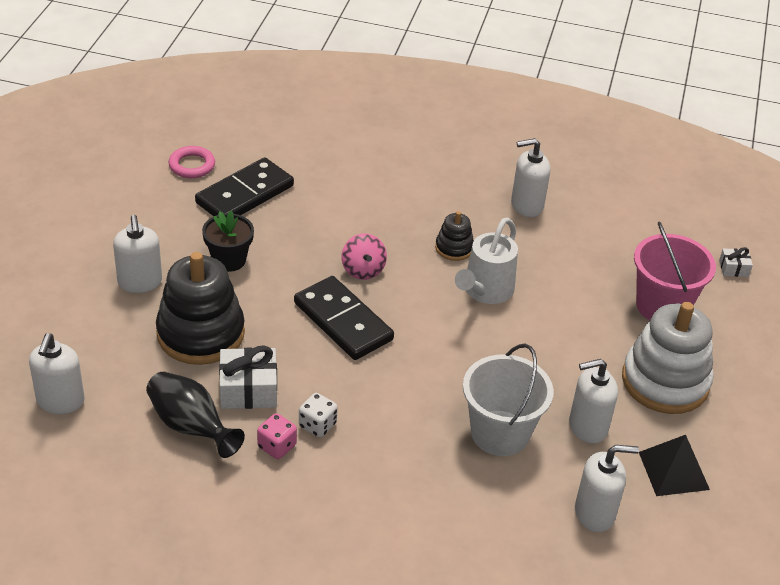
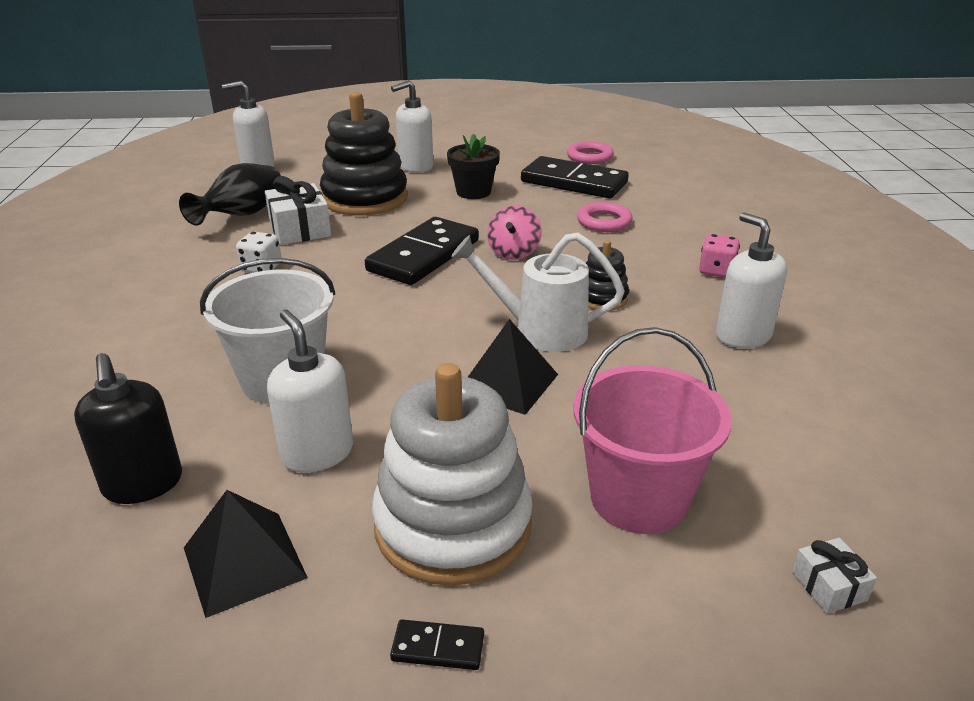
camera: 75 degrees right, 10 degrees down
pink dice [257,413,297,459] -> pink dice moved to [699,234,740,278]
pink spinning top [341,234,387,280] -> pink spinning top turned 45 degrees counterclockwise [487,206,542,260]
white soap dispenser [575,445,639,532] -> black soap dispenser [74,353,182,504]
none -> black domino [390,619,484,670]
none -> black pyramid [468,319,558,415]
none -> pink ring [577,202,633,232]

